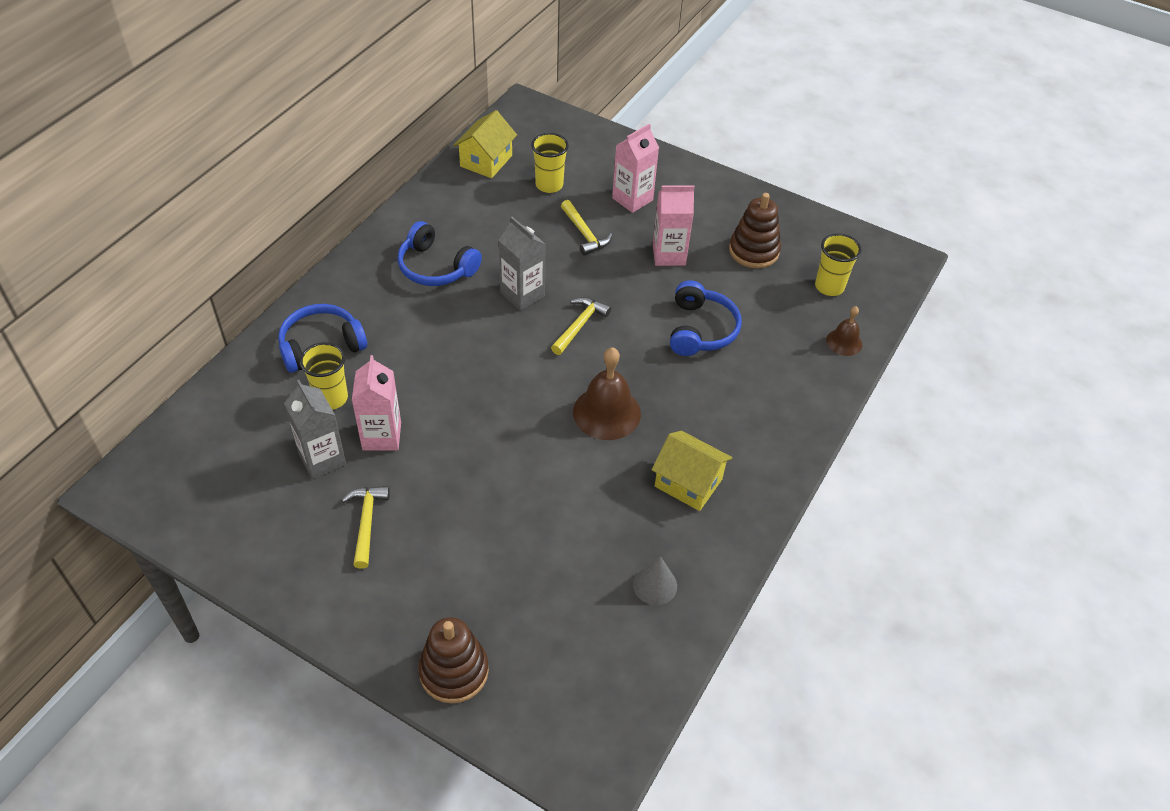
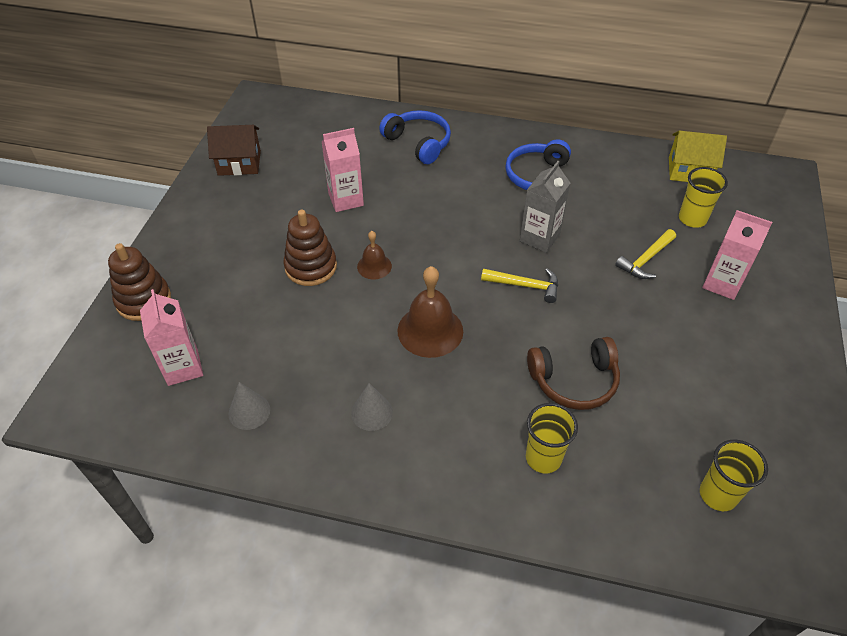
camera: 75 degrees right, 0 degrees up
grey carton [284,380,346,479] -> none
yellow cup [299,342,348,410] -> yellow cup moved to [526,403,578,474]
yellow hammer [341,486,390,569] -> none
yellow house [652,431,733,511] -> grey cone [351,383,393,431]
pink carton [653,186,695,266] -> pink carton moved to [140,289,203,386]
blue headphones [670,280,742,356] -> brown headphones [527,337,620,410]
brown stacking toy [729,193,781,269] -> brown stacking toy moved to [283,210,337,286]
brown bell [826,306,862,356] -> brown bell moved to [357,231,392,279]
none -> brown house [207,125,261,176]

